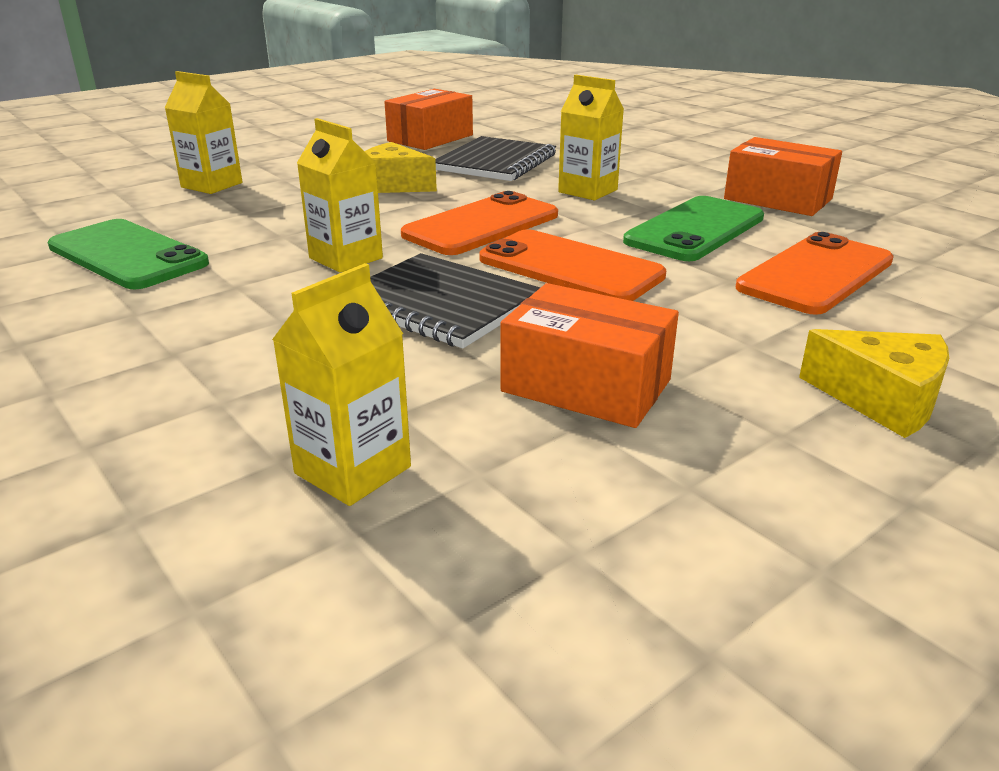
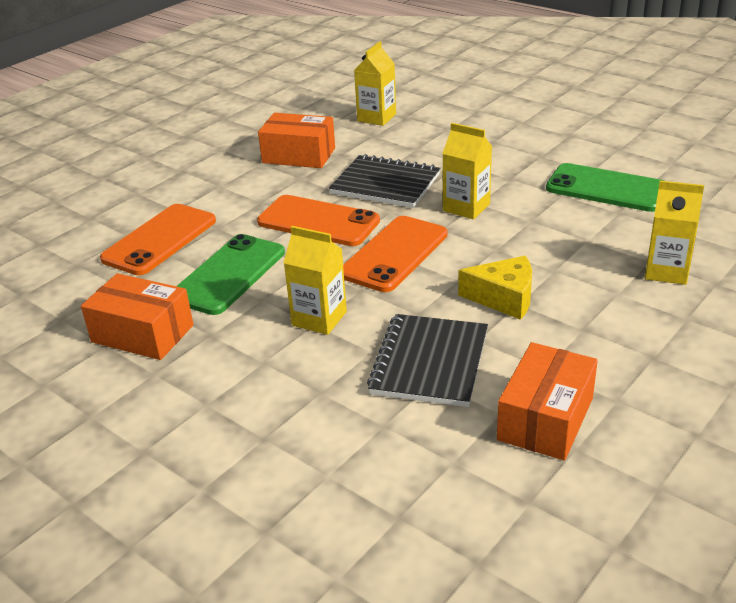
camera: 170 degrees right, 5 degrees up
yellow cheese [799,329,949,438] -> none

